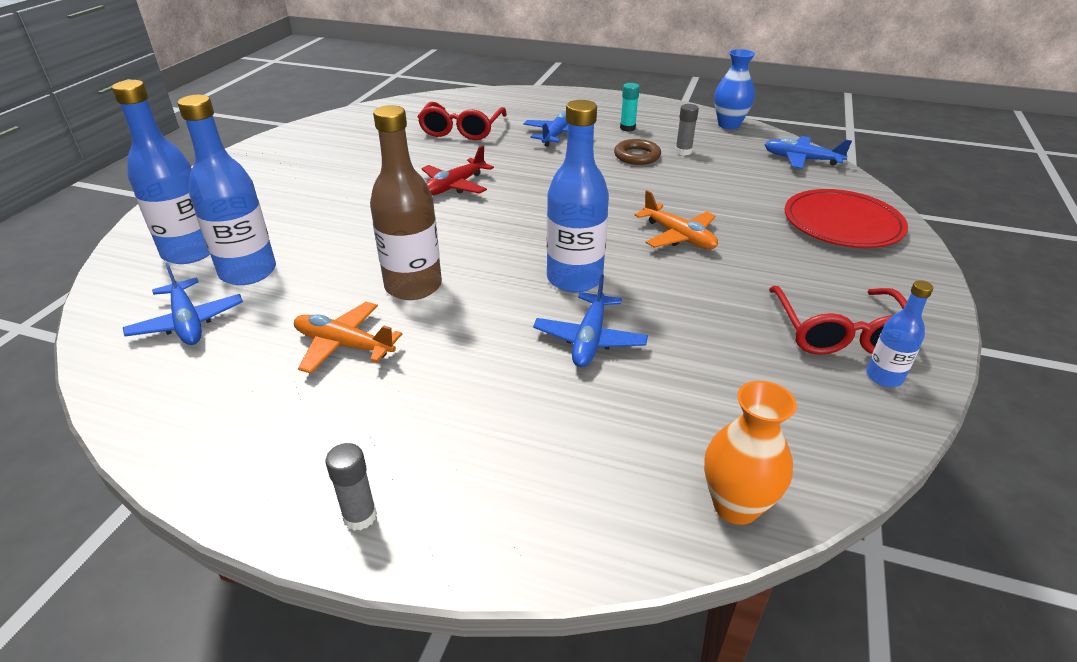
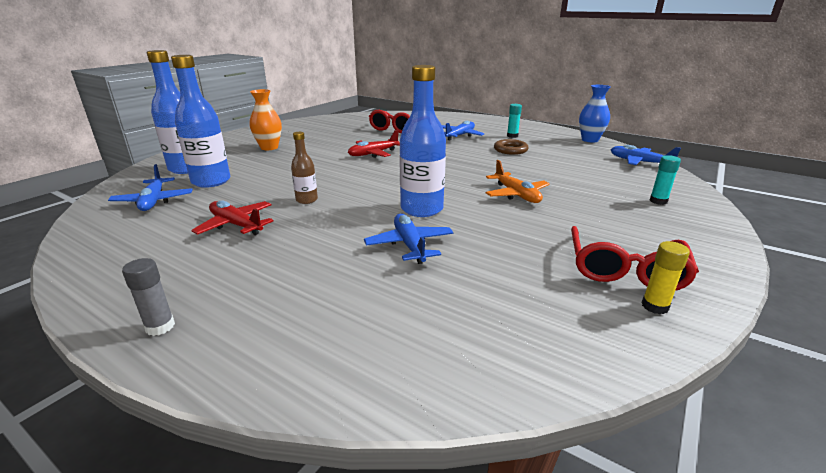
camera: 15 degrees right, 10 degrees down
orange plane [294,302,402,374] -> red plane [191,200,274,235]
brown bottle [370,105,442,300] -> brown bottle [291,132,318,204], size x0.53
blue plane [533,274,648,367] -> blue plane turned 135 degrees clockwise [364,213,454,264]
grey glue stick [675,104,699,155] -> none
orange vase [704,381,797,525] -> orange vase moved to [250,89,282,150]
red plate [784,189,908,248] -> turquoise glue stick [650,155,681,205]
blue bottle [866,280,933,387] -> yellow glue stick [642,241,690,314]

